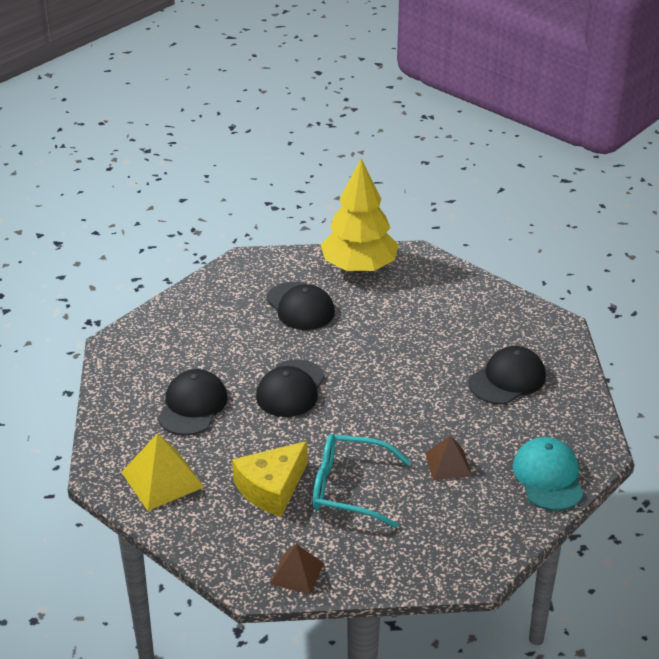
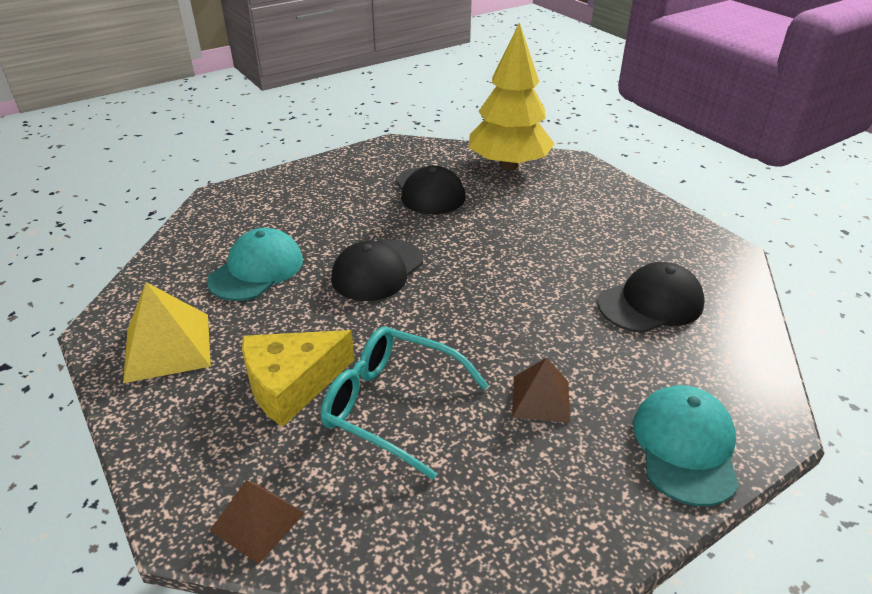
camera: 15 degrees right, 0 degrees up
black cap [158,369,227,436] -> turquoise cap [207,228,303,301]

